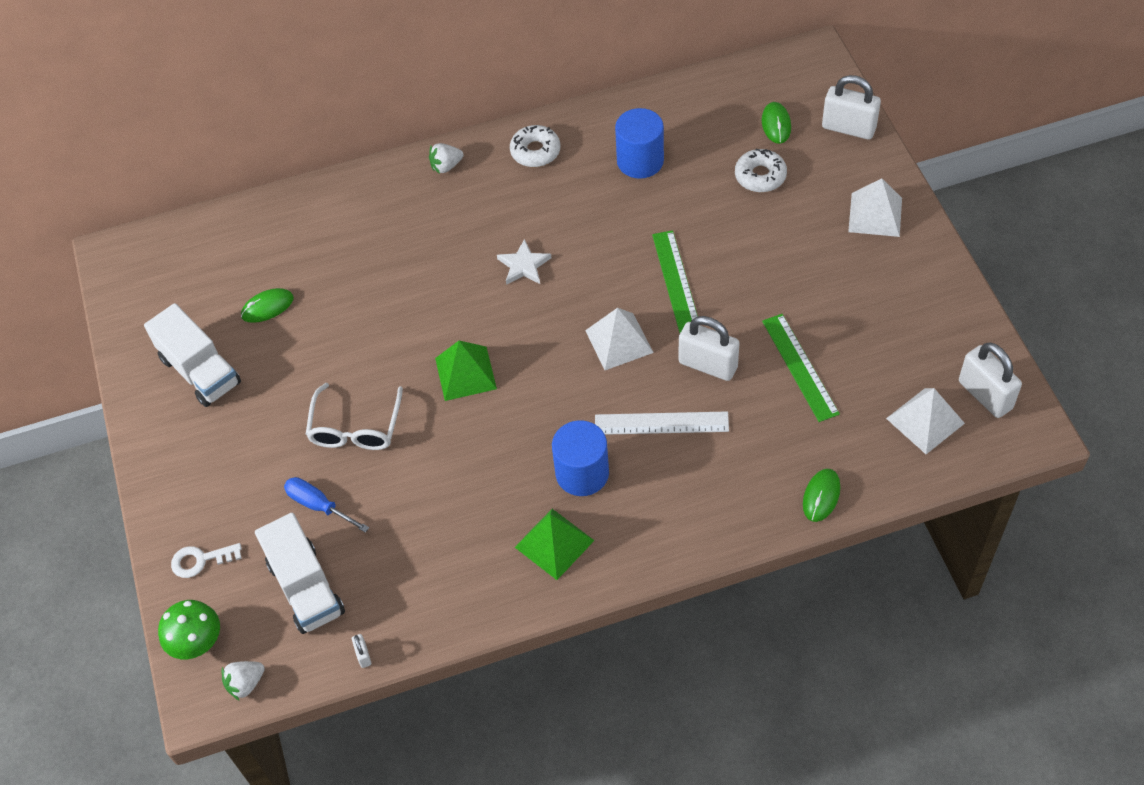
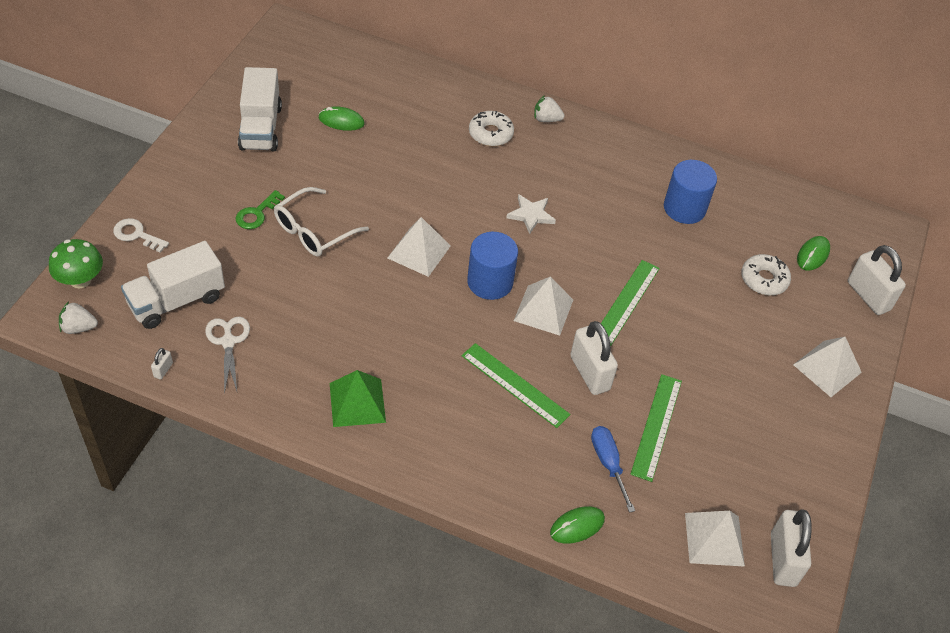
camera: 30 degrees right, 5 degrees down
white truck [255,513,345,634] -> white truck turned 45 degrees clockwise [121,241,225,329]
blue screwdriver [284,477,369,533] -> blue screwdriver moved to [591,426,635,513]
green pyramid [435,341,497,401] -> white pyramid [388,217,451,277]
white donut [510,125,560,167] -> white donut moved to [469,111,514,146]
blue cylinder [552,420,609,496] -> blue cylinder moved to [467,232,518,300]
white ruler [595,411,729,435] -> green ruler [462,343,570,428]
none -> white scissors [205,317,250,394]
none -> green key [236,190,285,229]

